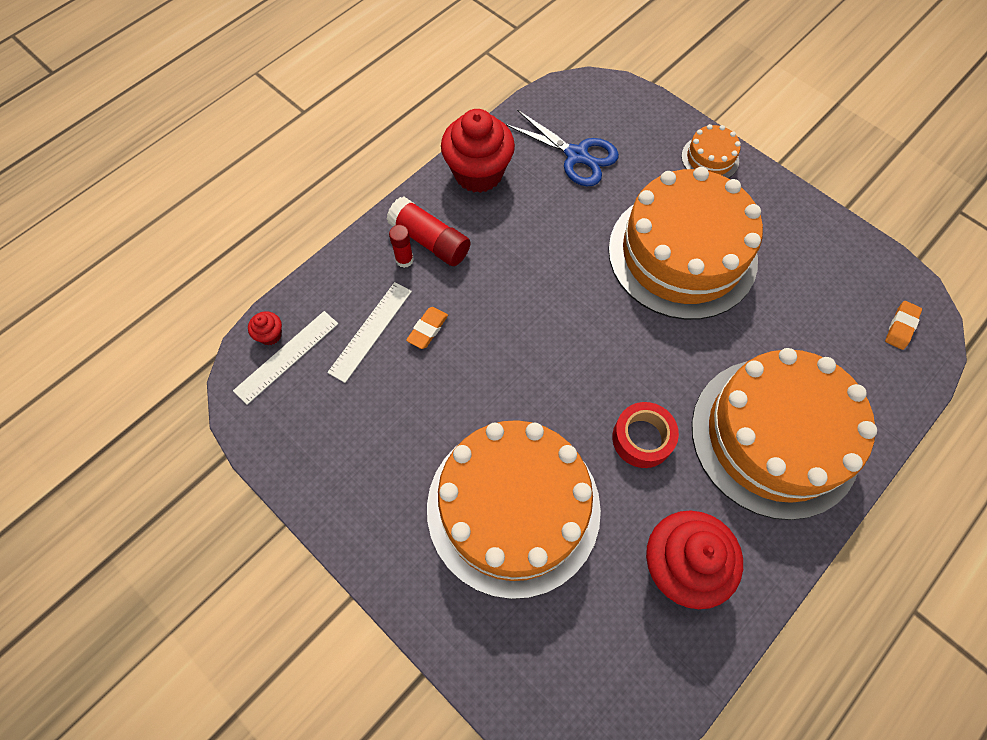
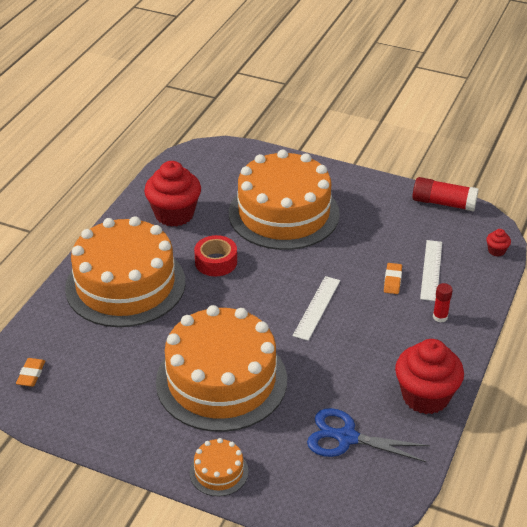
camera: 160 degrees right, 25 degrees down
white ruler [233,311,338,405] -> white ruler moved to [293,276,340,341]
red glue stick [387,197,471,266] -> red glue stick moved to [412,177,479,212]

